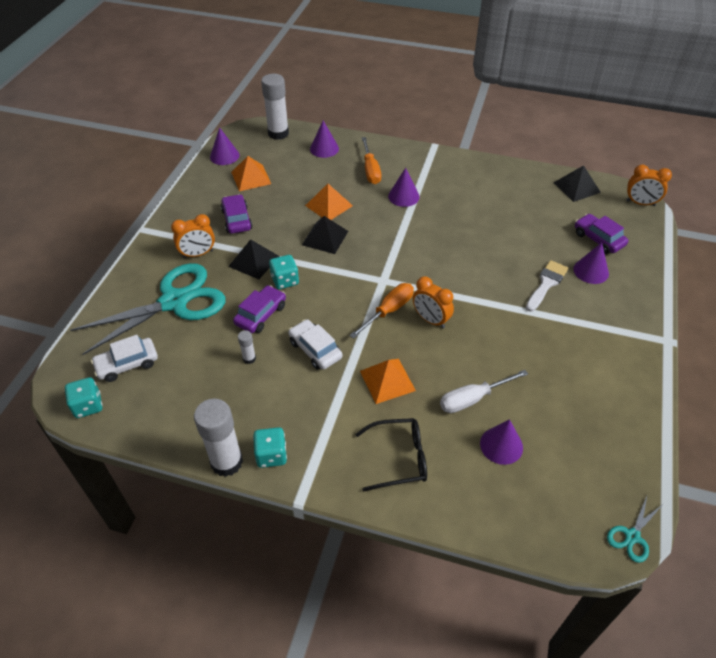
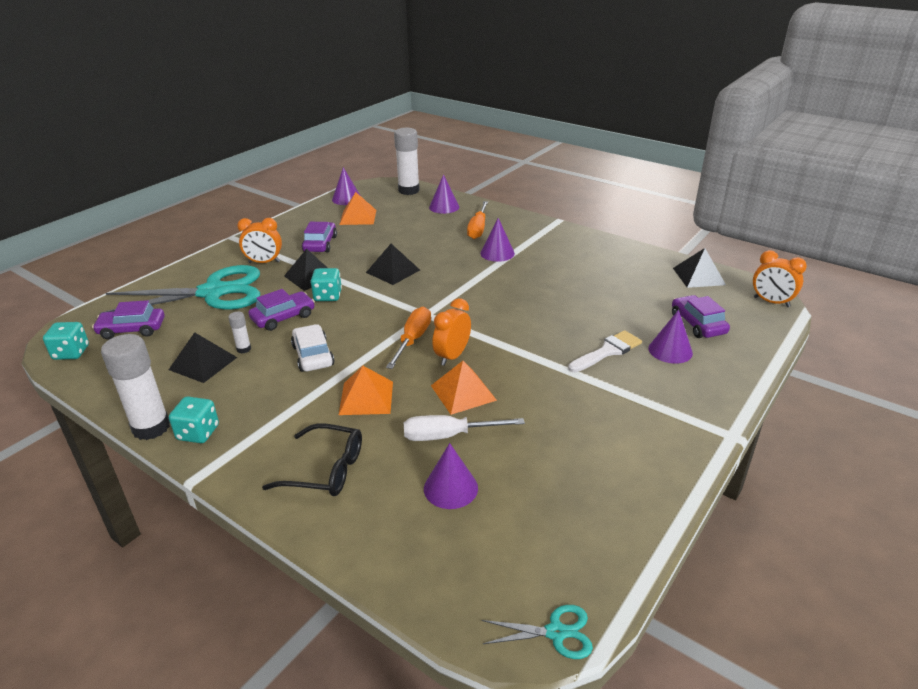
camera: 20 degrees right, 15 degrees down
white car [91,335,158,382] -> purple car [92,300,164,339]
orange pyramid [305,184,353,220] -> orange pyramid moved to [431,361,497,415]
orange screwdriver [349,283,414,339] -> orange screwdriver turned 45 degrees counterclockwise [386,307,431,369]
orange clock [413,277,454,328] -> orange clock turned 60 degrees clockwise [432,298,471,366]
turquoise scissors [607,496,663,563] -> turquoise scissors turned 150 degrees counterclockwise [482,605,593,659]
none -> black pyramid [169,332,237,383]

